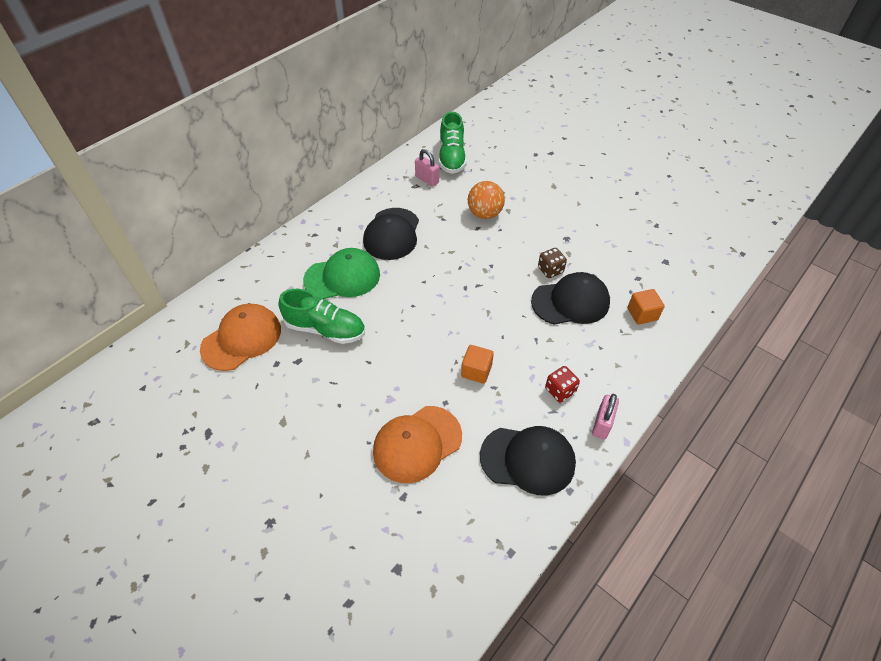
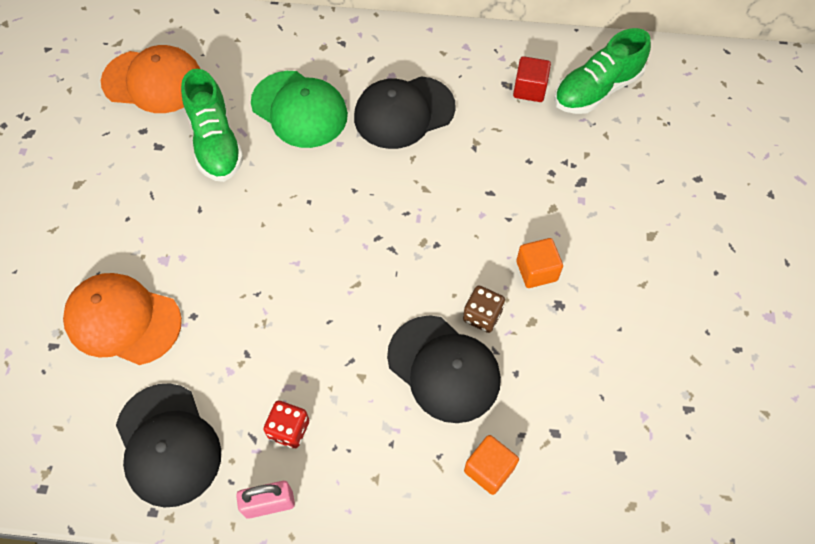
camera: 55 degrees right, 10 degrees up
pink padlock [415,149,439,186] -> red cube [513,56,551,102]
orange cube [461,345,494,384] -> orange cube moved to [516,238,563,288]
orange ball [468,181,505,219] -> none

